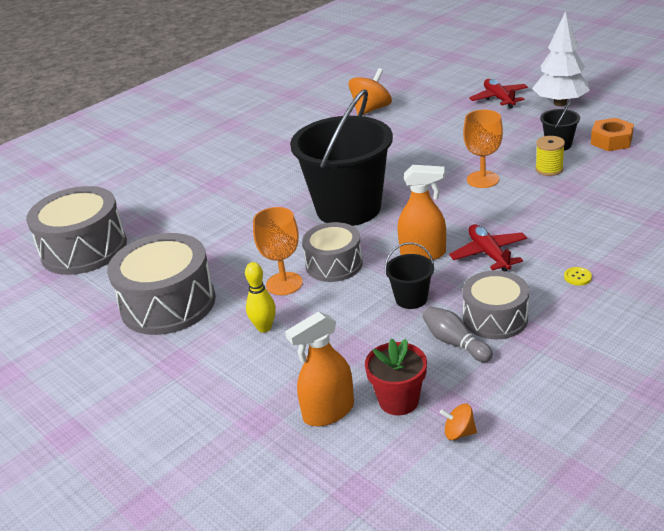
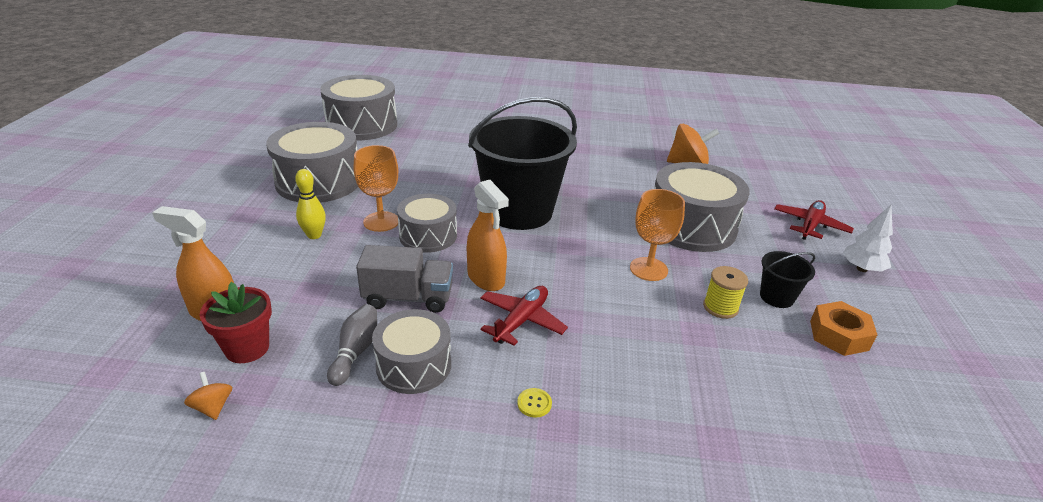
camera: 45 degrees right, 0 degrees up
black bucket [385,242,434,309] -> grey truck [356,245,453,313]
white tree [532,11,590,106] -> white tree [843,205,893,272], size x0.61
none -> grey drum [654,162,750,252]

